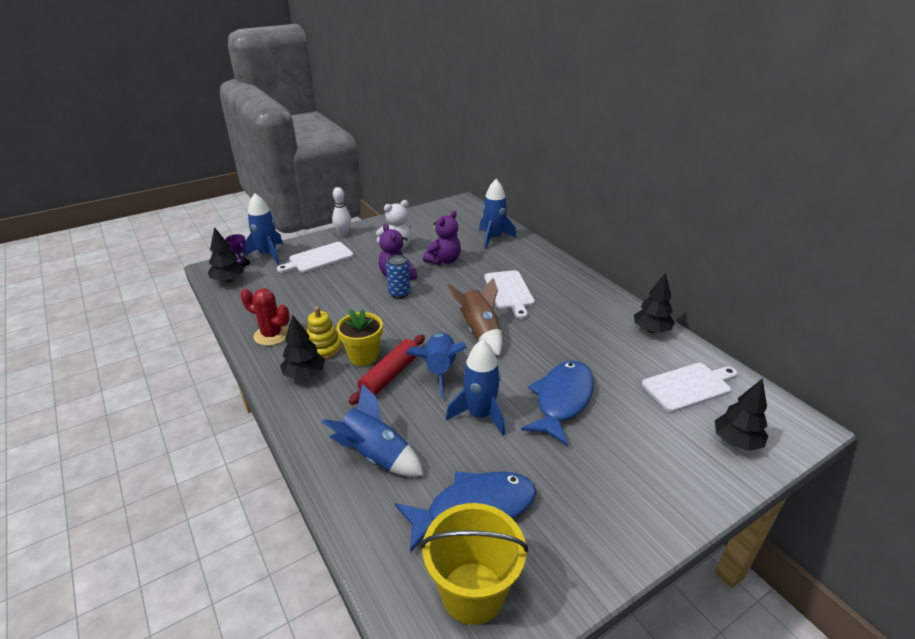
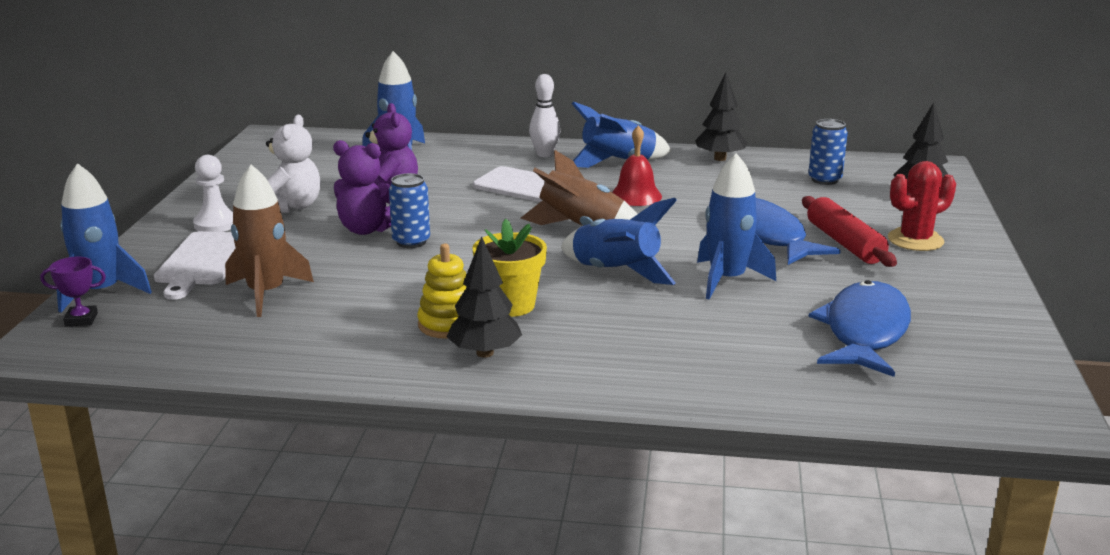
camera: 50 degrees left, 10 degrees down
black tree [208,227,245,283] -> none
red cactus [241,289,290,346] -> red cactus moved to [888,161,956,251]
blue rocket [322,384,424,477] -> blue rocket moved to [572,101,672,168]
white bowling pin [332,187,351,236] -> white bowling pin moved to [529,74,560,157]
red rolling pin [349,335,425,405] -> red rolling pin moved to [802,196,897,267]
yellow bucket [421,503,528,625] -> none
white cutting board [642,363,738,412] -> blue can [808,119,848,185]
none -> white pawn [193,155,233,232]
none -> brown rocket [225,165,314,317]
none -> red bell [612,125,662,206]

